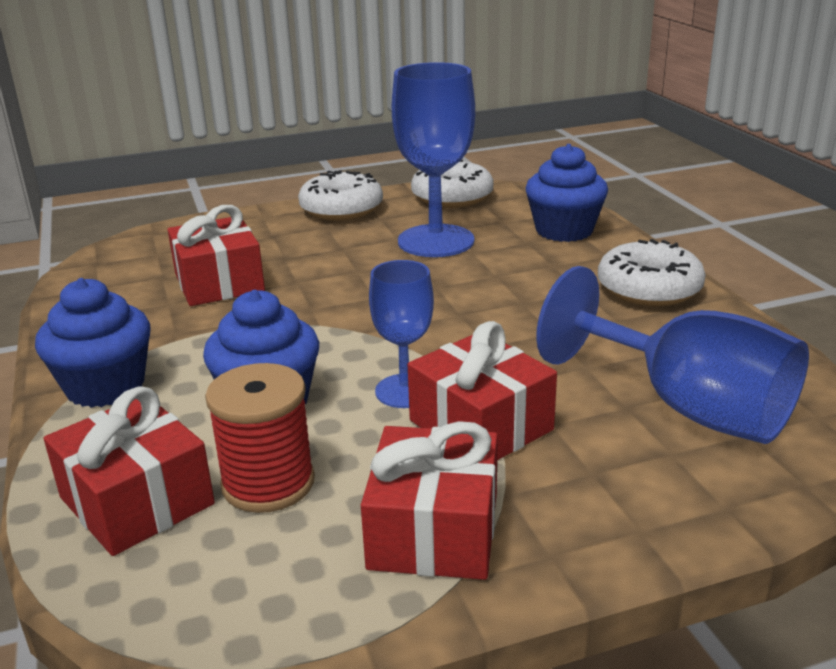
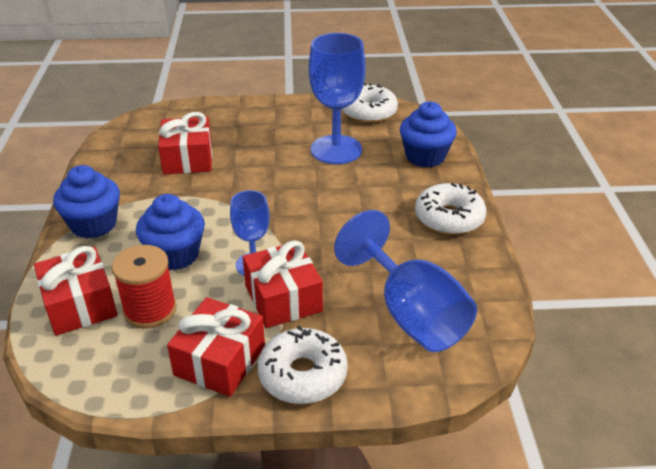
camera: 15 degrees right, 10 degrees up
white donut [298,170,383,221] -> white donut moved to [257,326,348,404]

